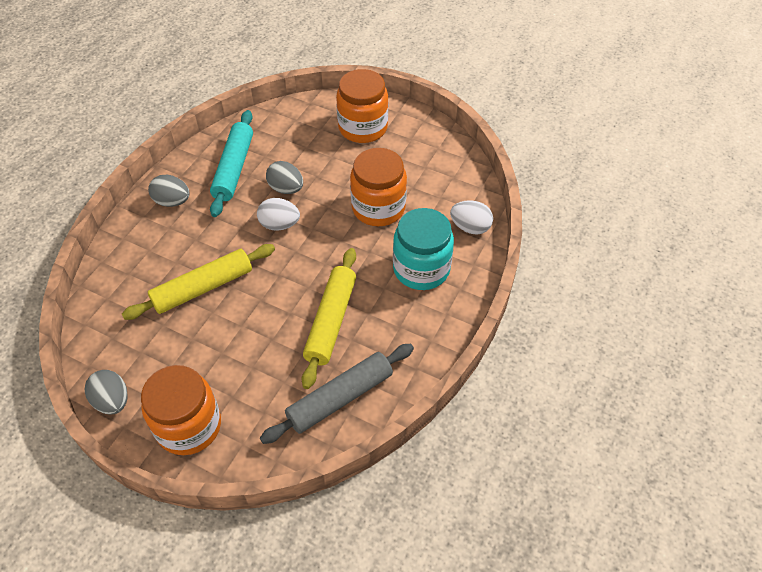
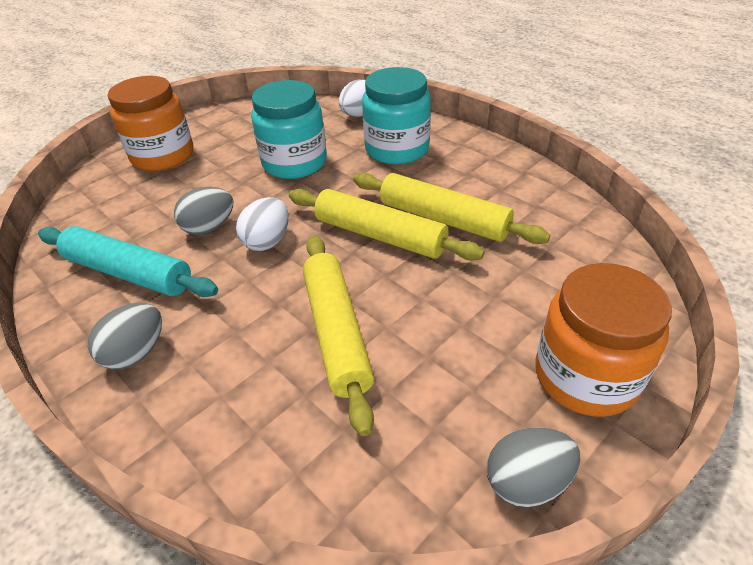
camera: 70 degrees left, 10 degrees down
grey rolling pin [260,344,414,444] -> none
orange jar [350,148,407,226] -> turquoise jar [251,80,327,179]
none -> yellow rolling pin [289,189,484,261]

